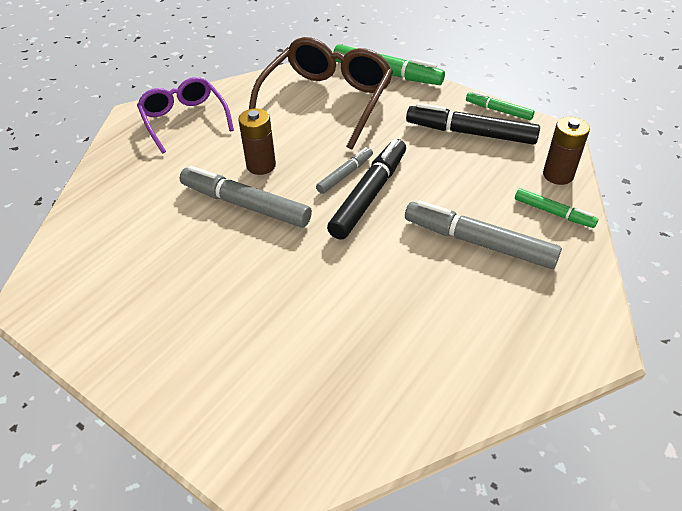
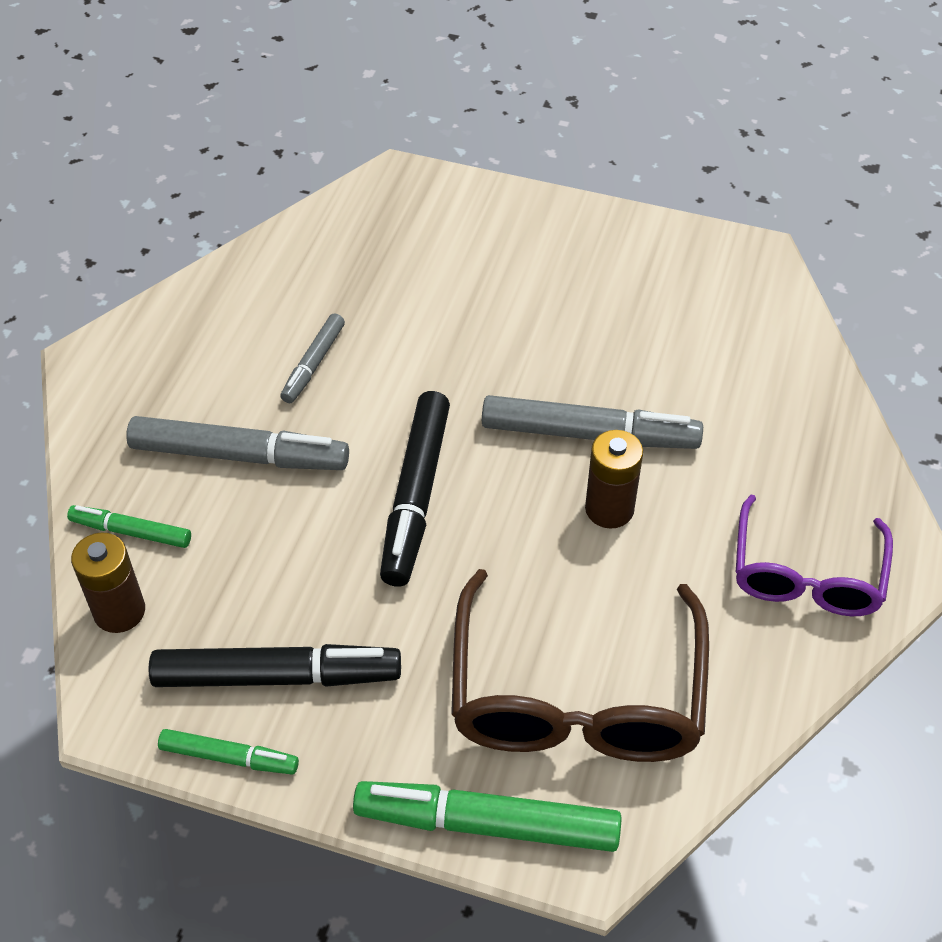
camera: 160 degrees right, 5 degrees up
purple glasses [137,77,234,154] -> purple glasses turned 60 degrees clockwise [736,495,893,616]
grey marker [316,147,373,194] -> grey marker moved to [280,313,345,403]

